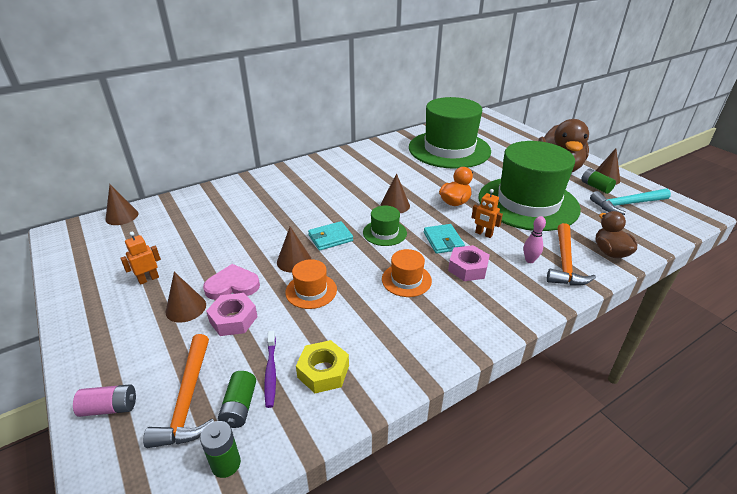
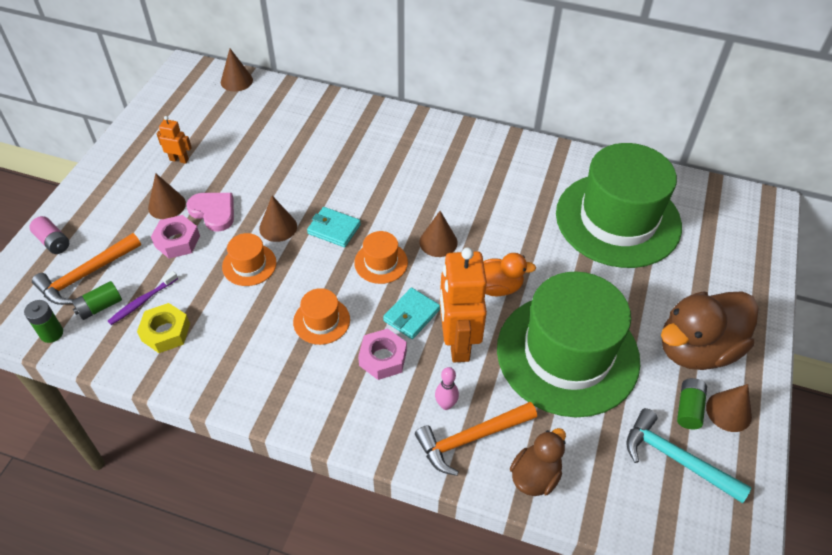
camera: 50 degrees right, 15 degrees up
green hat [363,206,407,246] -> orange hat [354,231,408,284]
orange robot [471,189,503,238] -> orange robot [440,247,487,362], size x2.15

